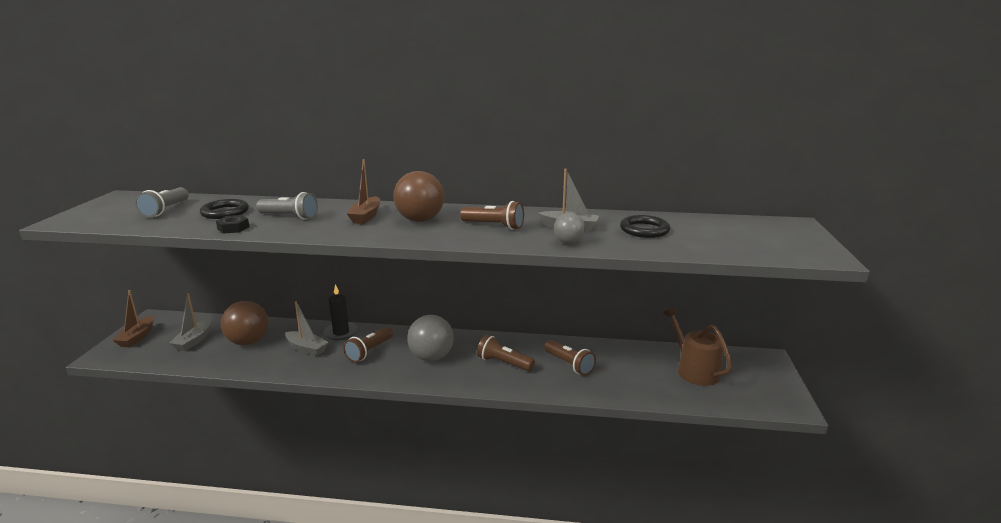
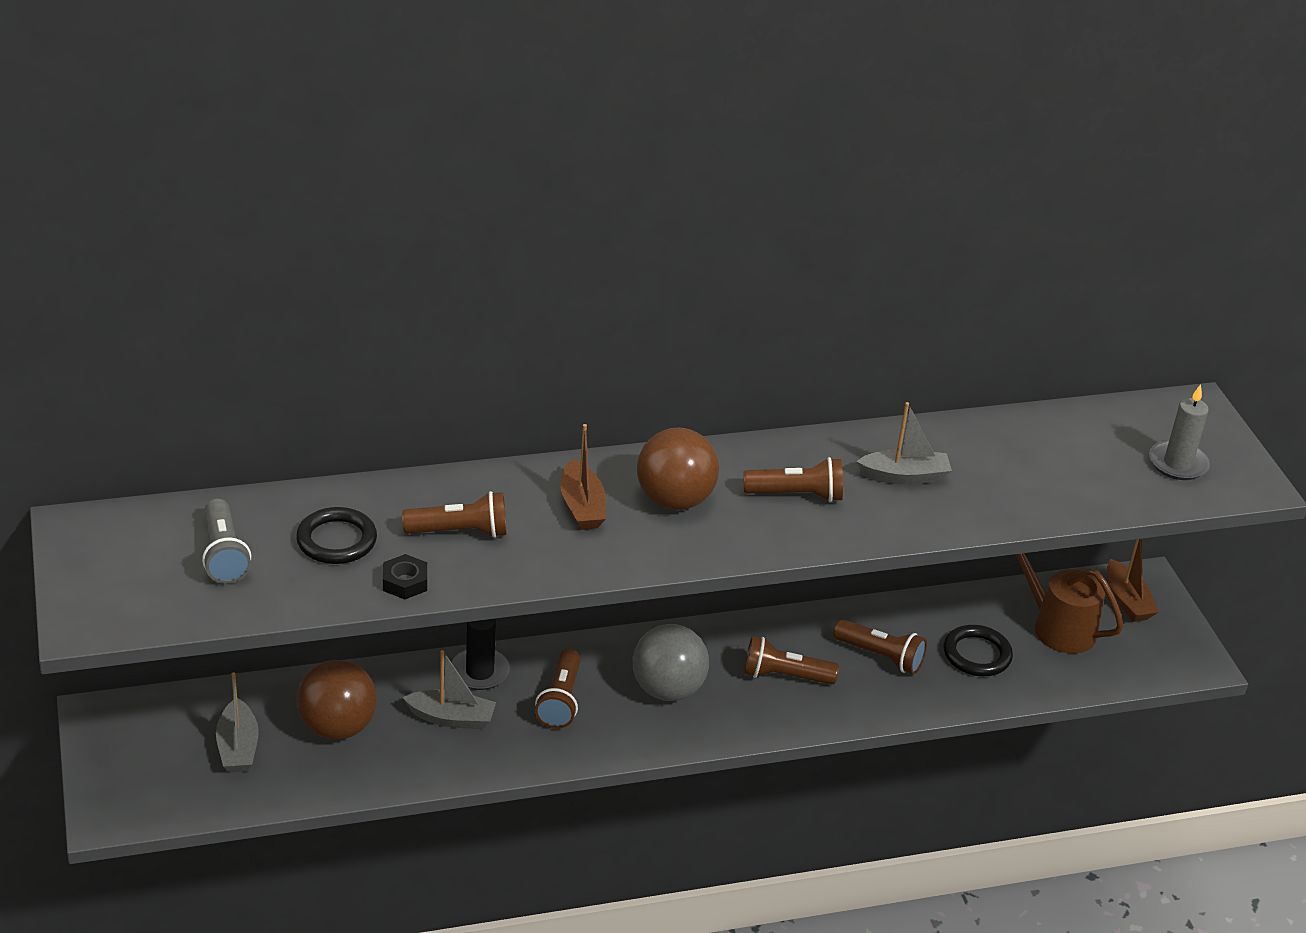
camera: 25 degrees left, 15 degrees up
brown boat [112,290,154,347] -> brown boat moved to [1107,539,1158,622]
grey flashlight [256,192,318,220] -> brown flashlight [402,491,507,538]
grey ball [554,213,585,244] -> none
black ring [620,215,670,238] -> black ring moved to [943,625,1013,676]
none -> grey candle [1149,384,1210,480]

